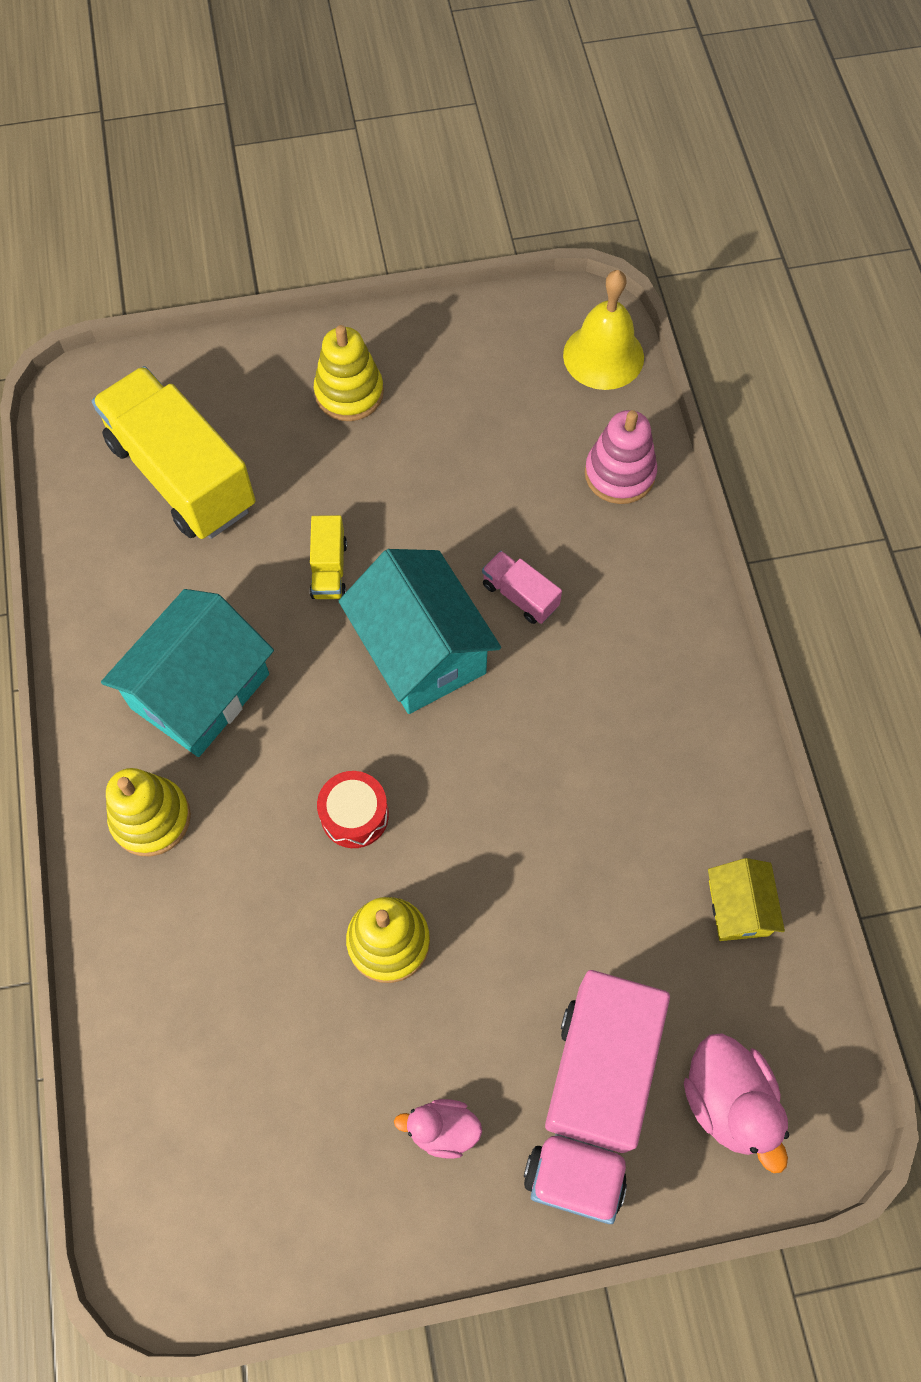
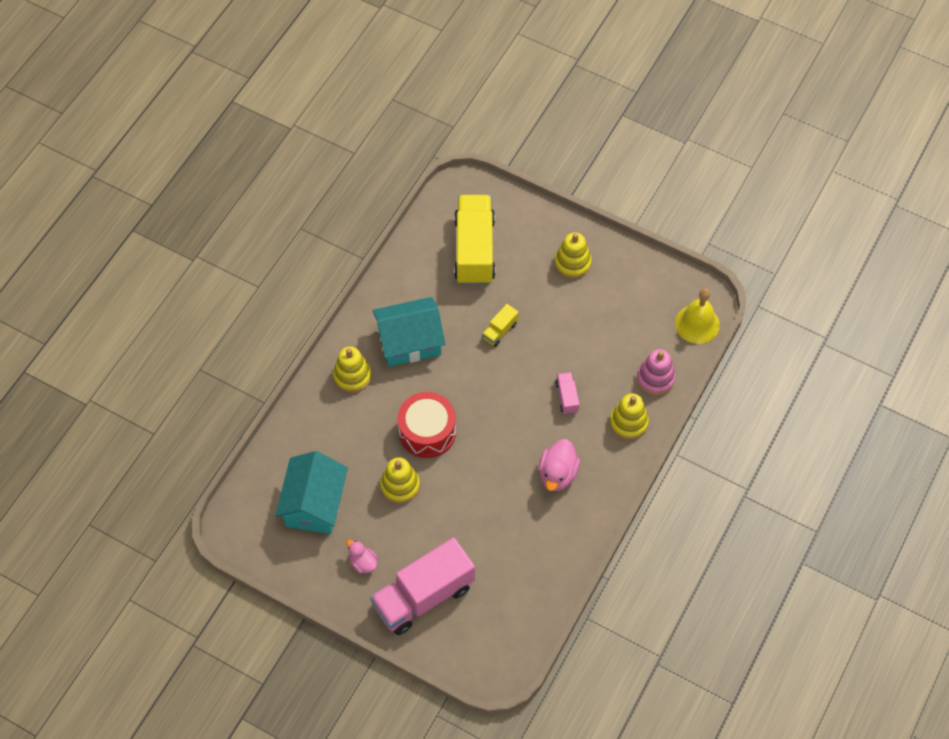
camera: 40 degrees right, 5 degrees down
red drum [317,771,389,848] -> red drum [398,392,456,458], size x1.73
turquoise house [339,549,501,714] -> turquoise house moved to [275,451,348,534]
pink duck [684,1033,789,1173] -> pink duck moved to [539,439,580,491]
yellow house [708,858,785,941] -> none
none -> yellow stacking toy [610,393,649,440]

